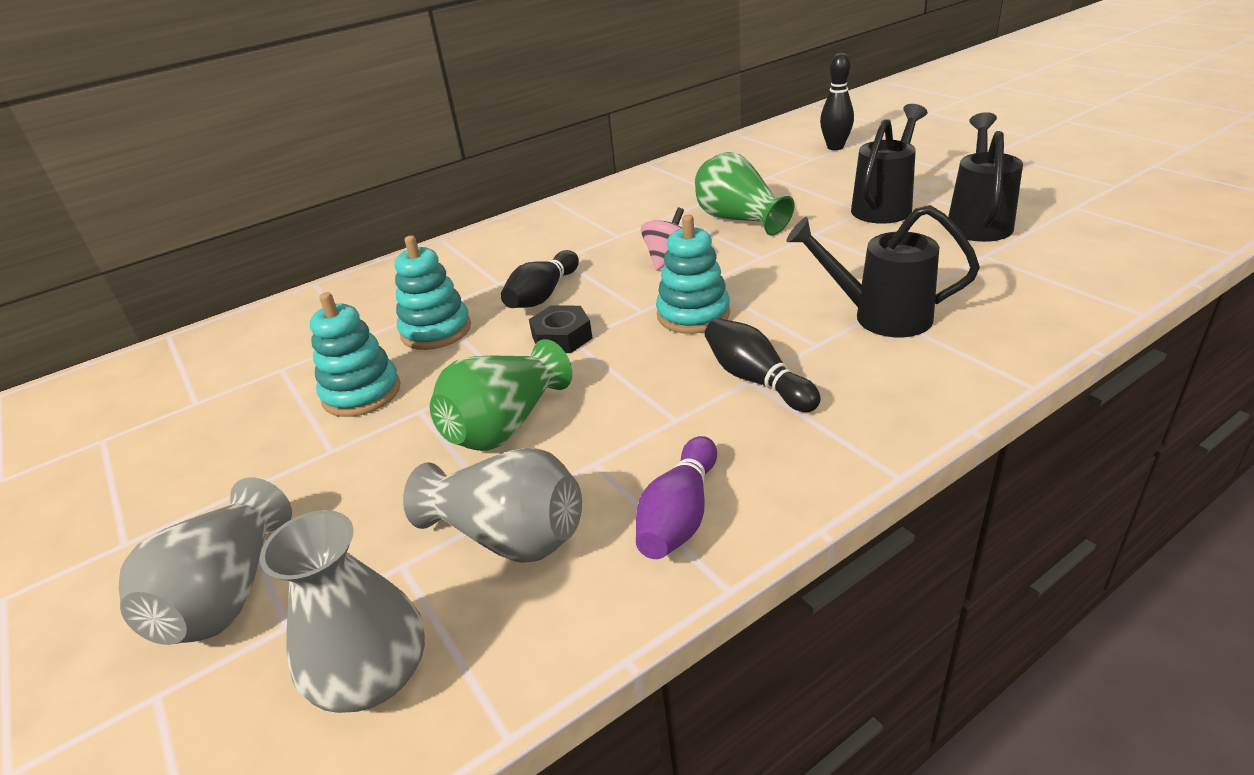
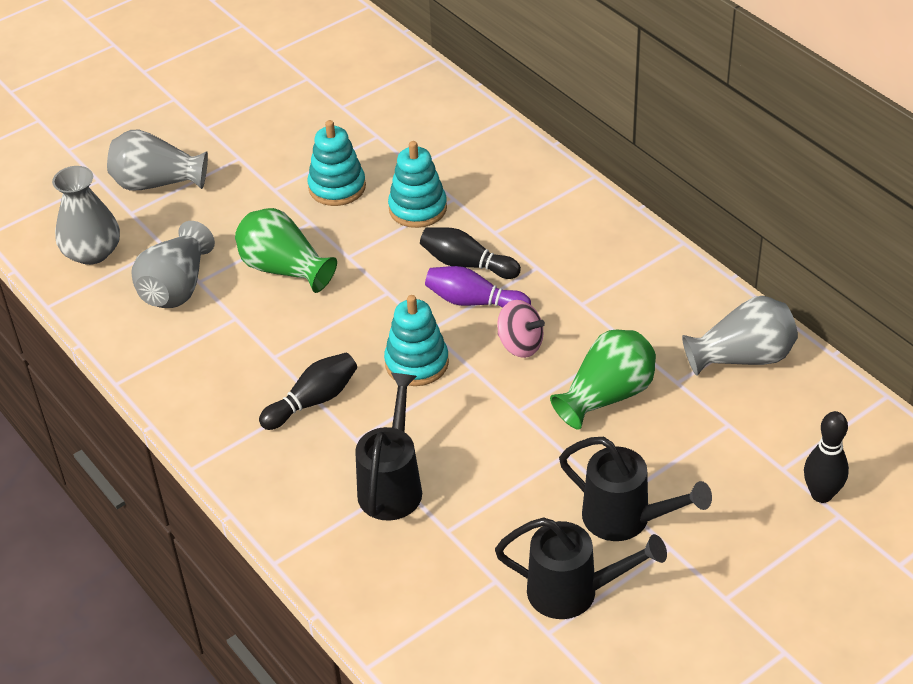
camera: 85 degrees right, 10 degrees up
black nut [529,305,592,353] -> none
purple bowling pin [636,436,717,559] -> purple bowling pin moved to [425,266,531,308]
none -> grey vase [682,296,798,376]

